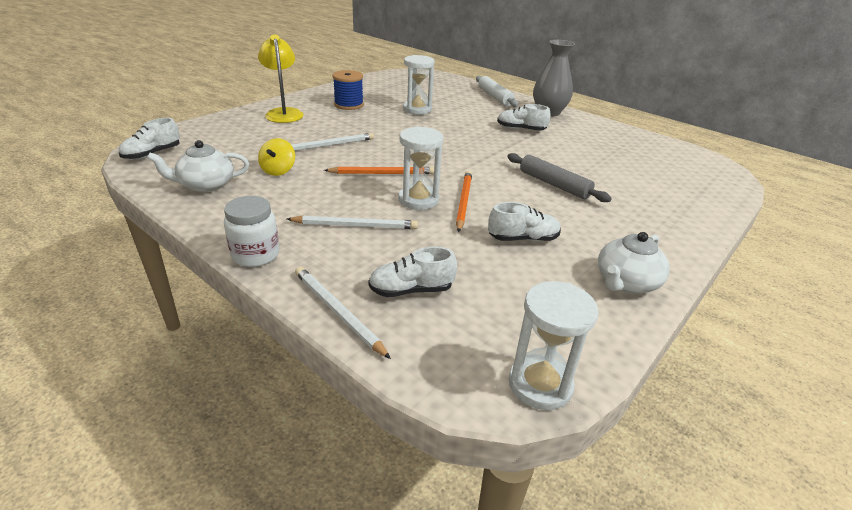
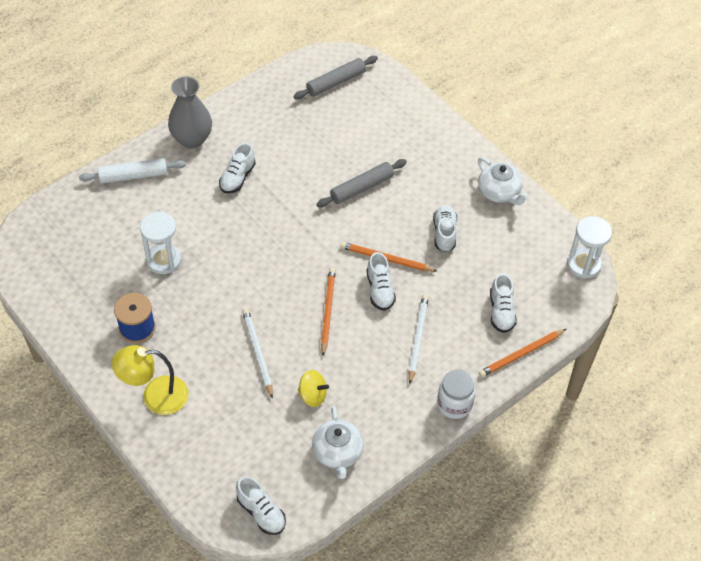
camera: 80 degrees left, 20 degrees up
white pencil [295,266,391,359] -> orange pencil [479,329,566,377]
white hourglass [398,126,444,210] -> white shoe [367,252,396,311]
none -> grey rolling pin [294,56,378,99]

